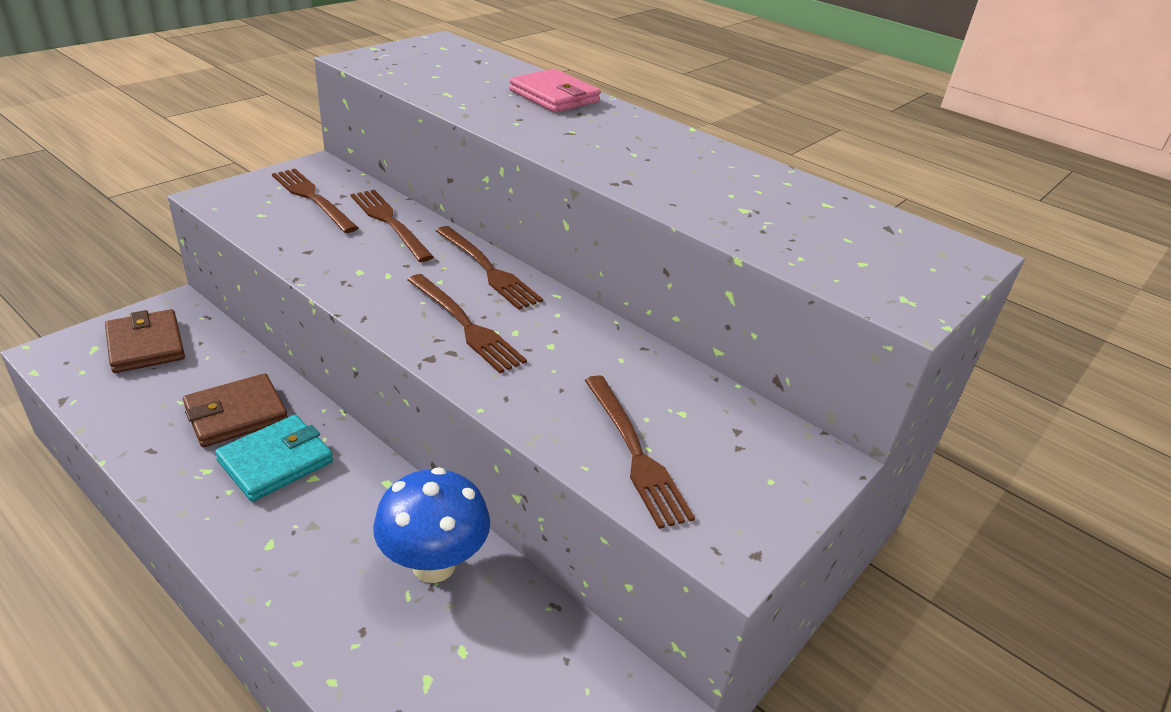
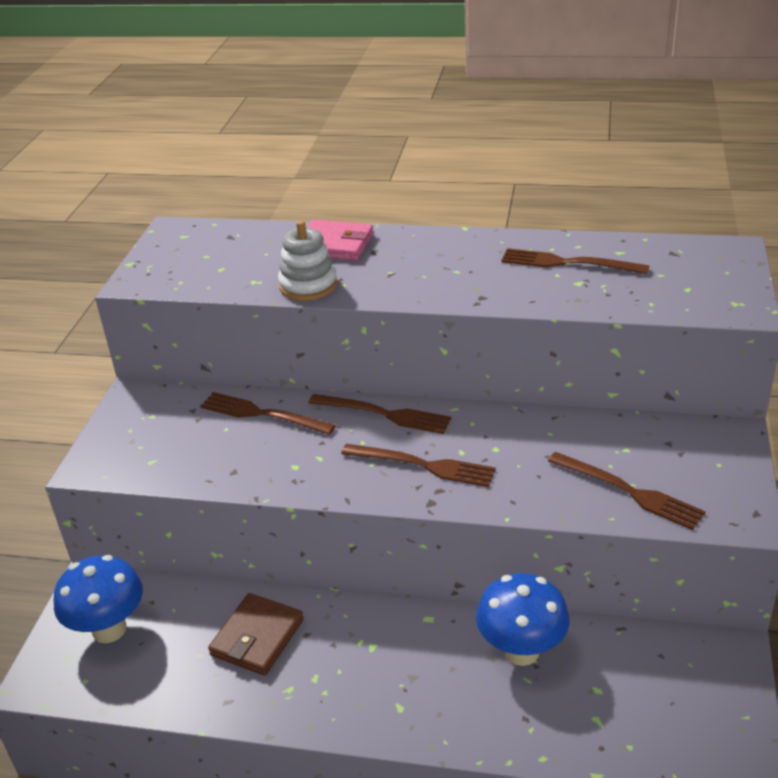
camera: 25 degrees left, 0 degrees up
brown wallet [105,309,185,373] -> blue mushroom [54,555,143,643]
turquoise wallet [215,415,333,502] -> none
brown fork [272,169,359,233] -> brown fork moved to [501,248,649,274]
none -> white stacking toy [278,220,338,301]

